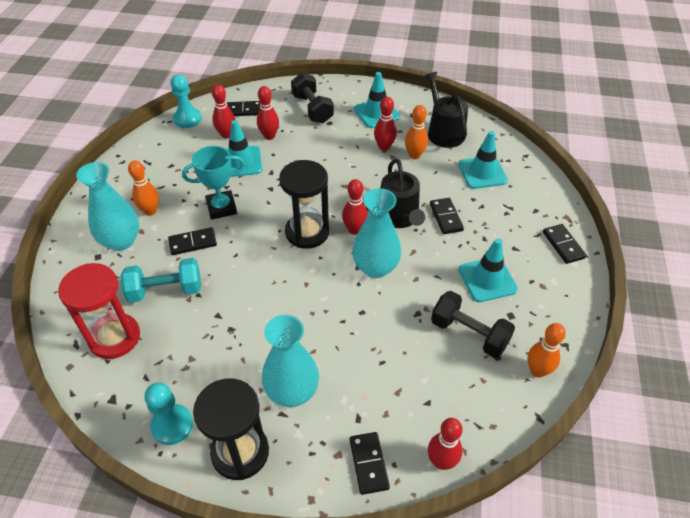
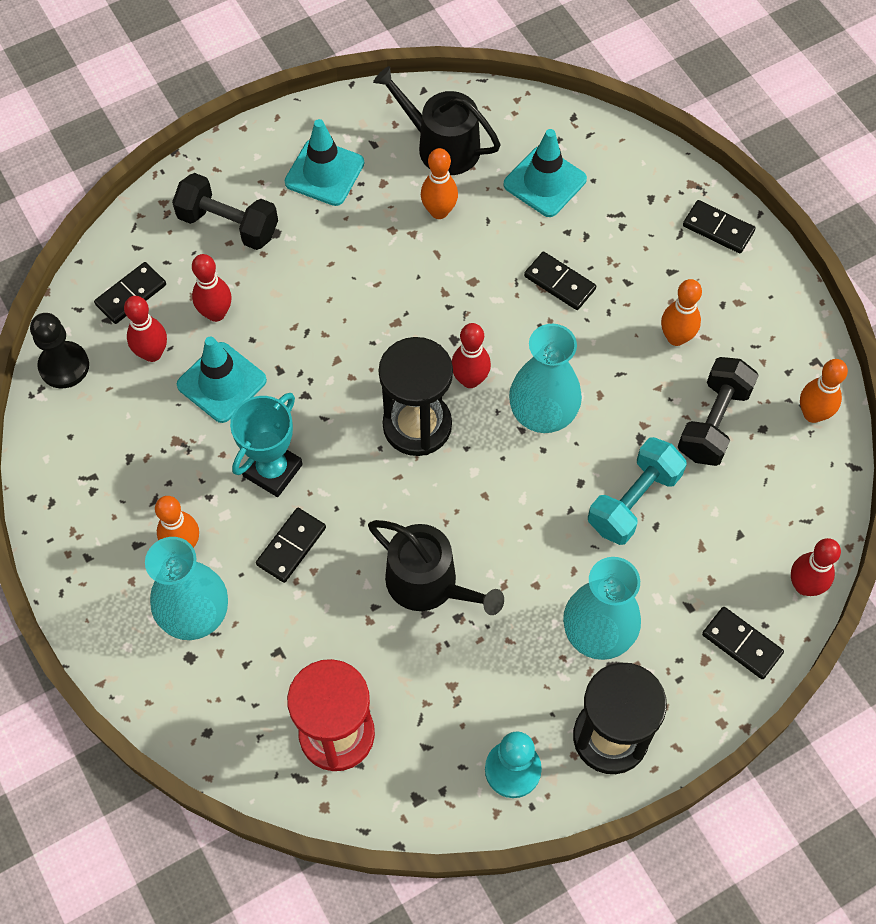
camera: 40 degrees left, 15 degrees up
turquoise dumbbell [121,258,201,303] -> turquoise dumbbell moved to [588,437,687,545]
turquoise pawn [170,75,202,128] -> black pawn [30,313,89,388]
red bowling pin [374,97,397,151] -> none
black watering can [381,159,425,228] -> black watering can moved to [368,520,504,615]
black dumbbell [431,291,515,358] -> black dumbbell turned 60 degrees counterclockwise [677,357,759,466]
turquoise traffic cone [458,238,518,302] -> orange bowling pin [661,279,702,346]

